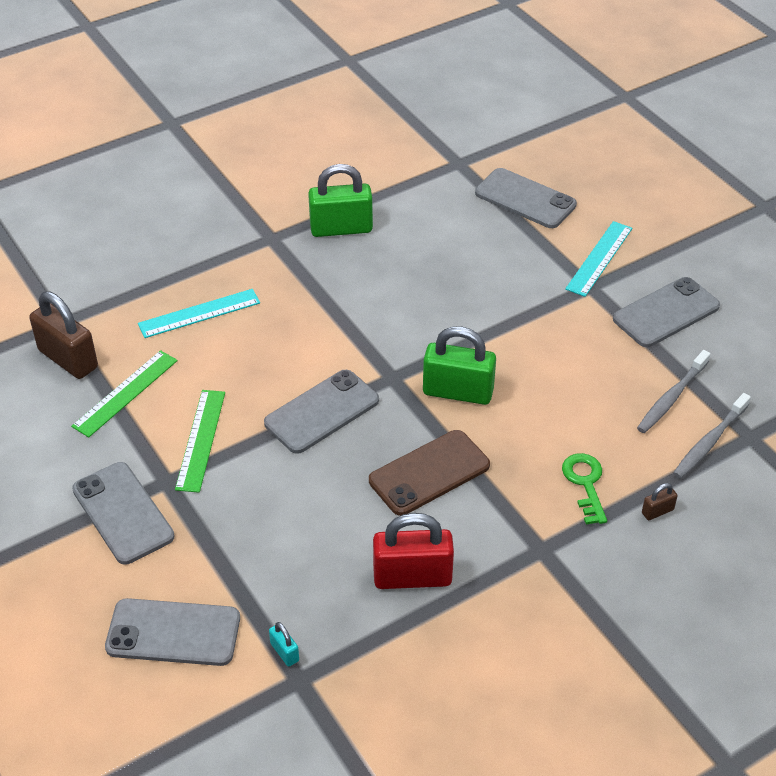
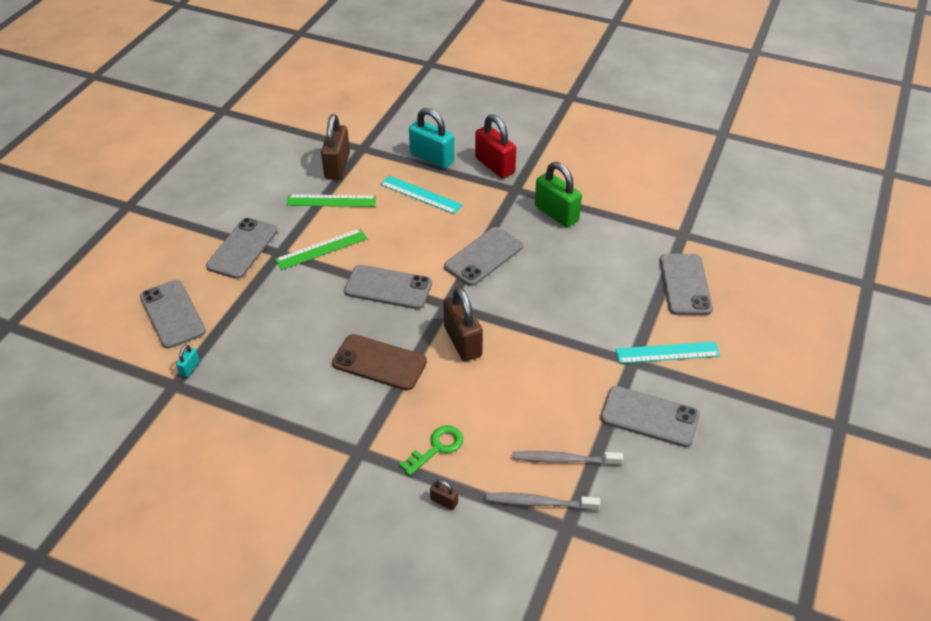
camera: 55 degrees right, 0 degrees up
red padlock [373,513,454,589] -> red padlock moved to [475,114,516,178]
green padlock [423,326,496,405] -> brown padlock [443,287,483,361]
none -> turquoise padlock [409,108,454,169]
none -> grey phone [444,227,523,286]

